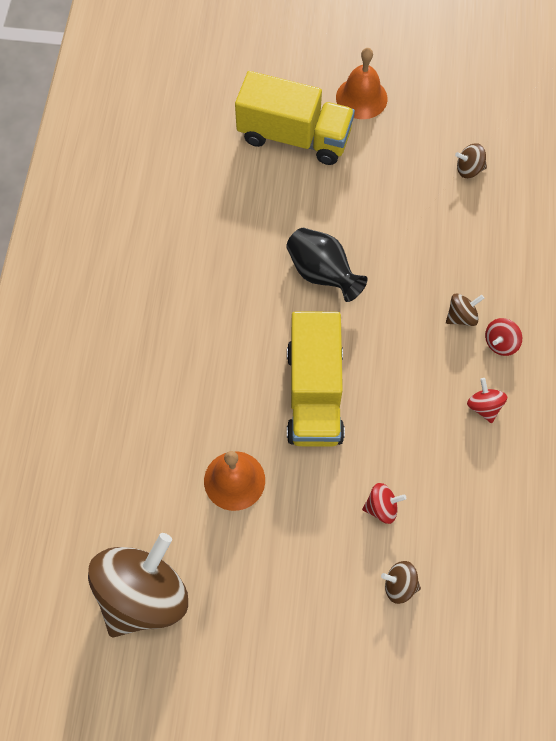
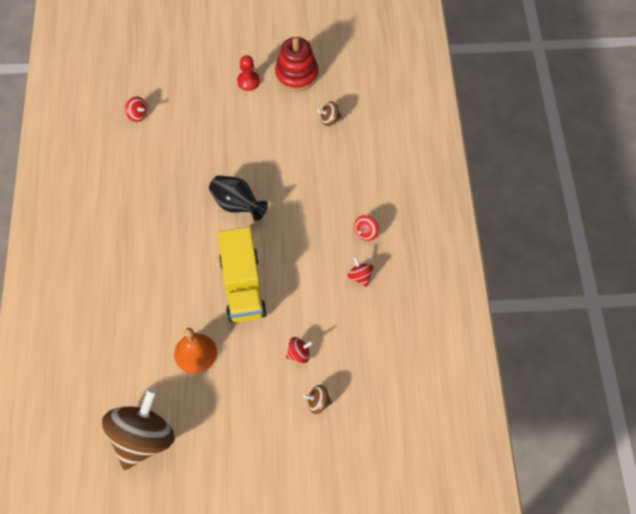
camera: 10 degrees left, 5 degrees down
yellow truck [235,71,355,165] -> none
orange bell [336,48,387,119] -> red pawn [237,55,260,91]
brown spinning top [446,293,484,326] -> none
none -> red spinning top [125,97,148,122]
none -> red stacking toy [275,37,318,91]

